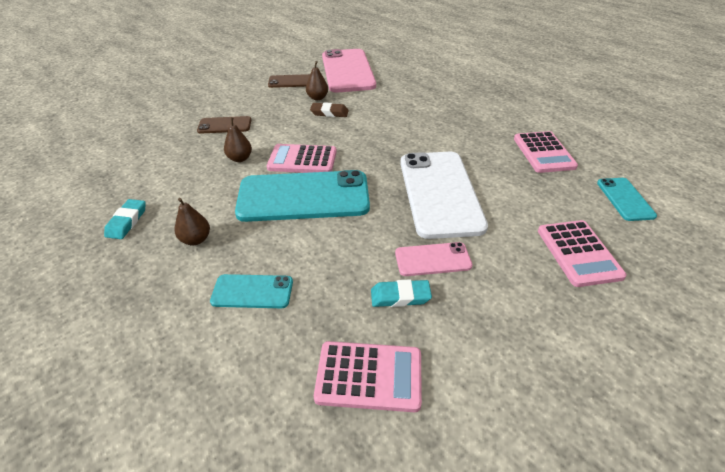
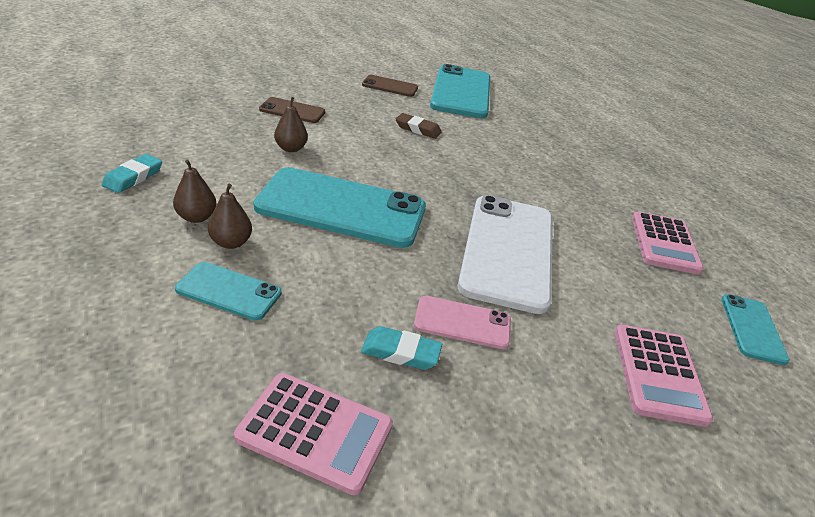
camera: 10 degrees right, 5 degrees down
pink calculator [267,144,337,173] -> none
brown pear [306,61,328,100] -> brown pear moved to [208,184,252,249]
pink phone [322,49,376,93] -> turquoise phone [430,64,490,118]

